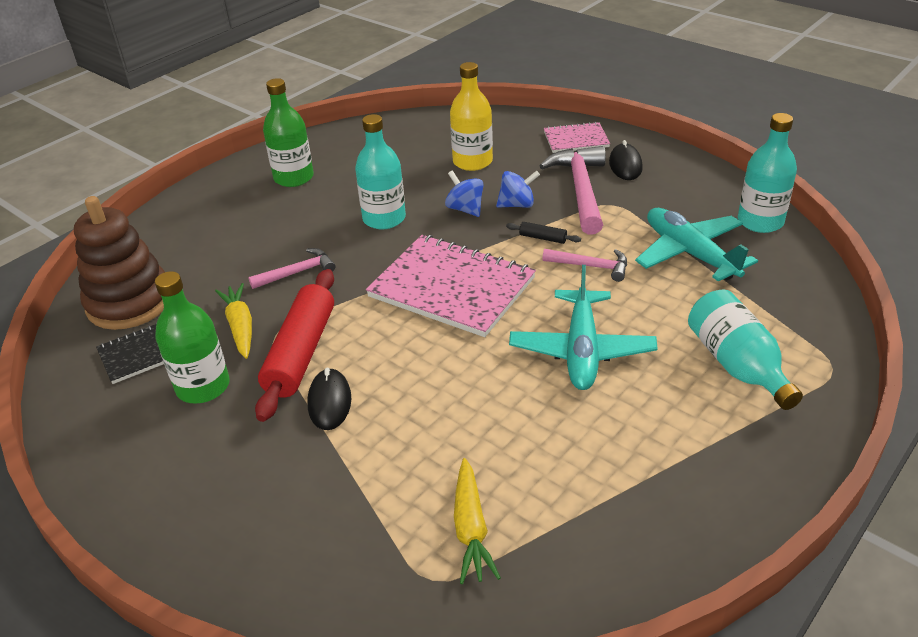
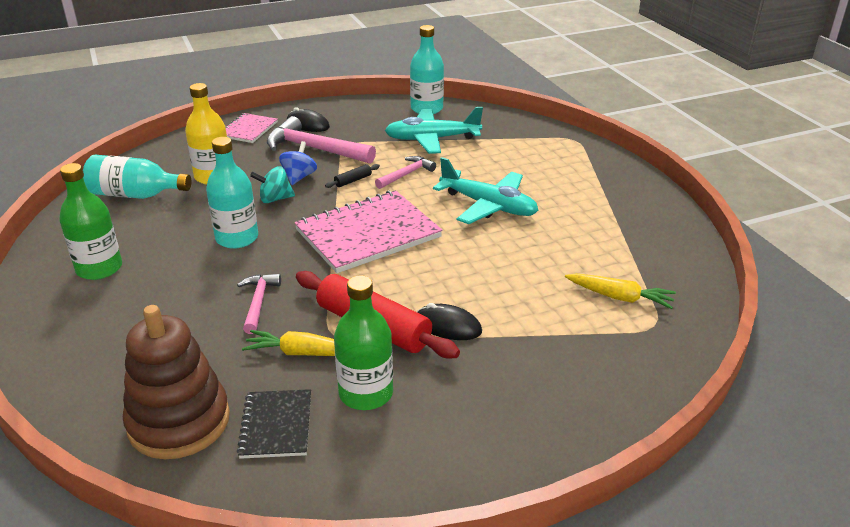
camera: 65 degrees left, 5 degrees down
blue spinning top [445,170,484,217] -> turquoise spinning top [250,166,295,203]
turquoise bottle [688,289,803,410] -> turquoise bottle moved to [83,155,191,199]

